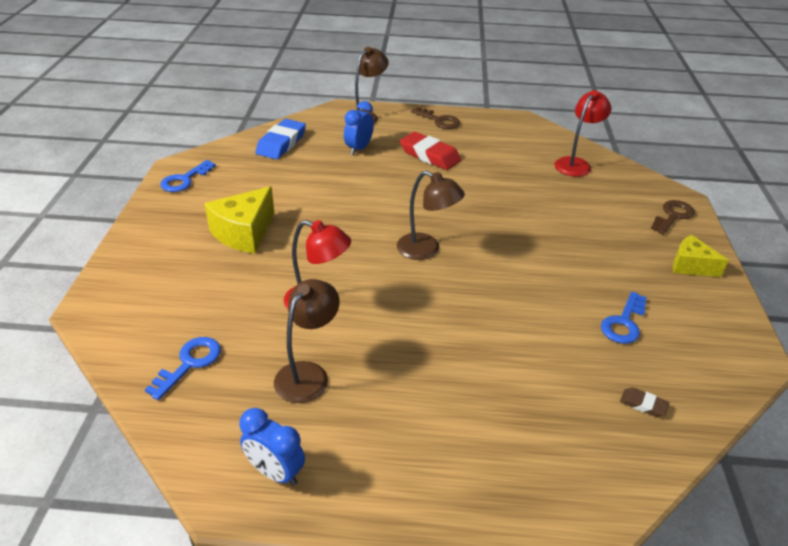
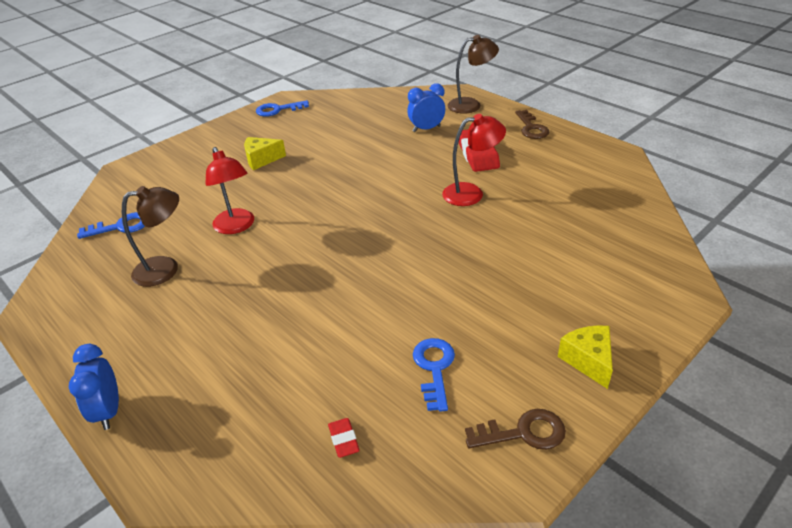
camera: 45 degrees right, 0 degrees up
yellow cheese [204,187,274,254] -> yellow cheese [244,137,286,170], size x0.65
blue clock [239,408,305,486] -> blue clock moved to [69,344,119,430]
blue eraser [255,119,306,159] -> none
brown lamp [397,171,465,260] -> none
red lamp [554,90,612,177] -> red lamp moved to [442,114,506,206]
blue key [601,292,647,344] -> blue key turned 105 degrees clockwise [413,338,455,412]
brown eraser [620,387,669,417] -> red eraser [328,418,360,458]
brown key [651,200,695,235] -> brown key moved to [465,409,566,450]

